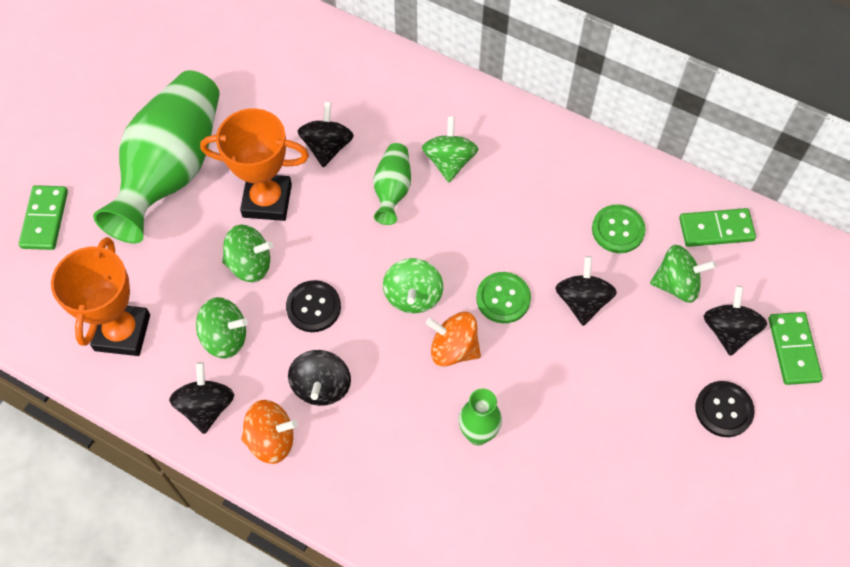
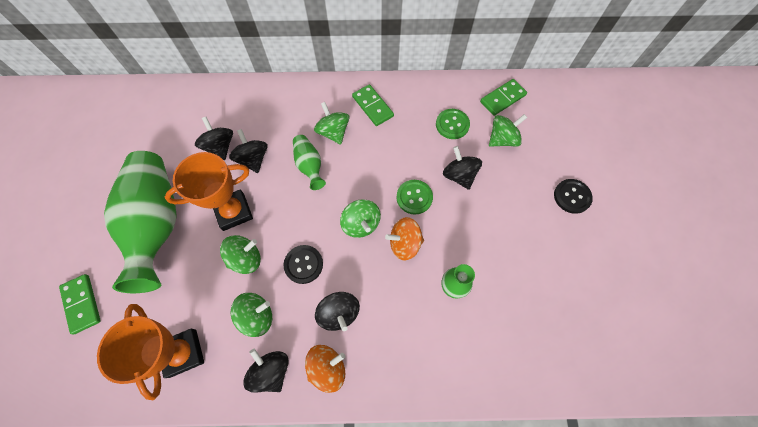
camera: 30 degrees left, 5 degrees up
black spinning top [704,286,767,356] -> black spinning top moved to [195,117,233,160]
green domino [769,312,823,385] -> green domino moved to [352,84,394,126]

